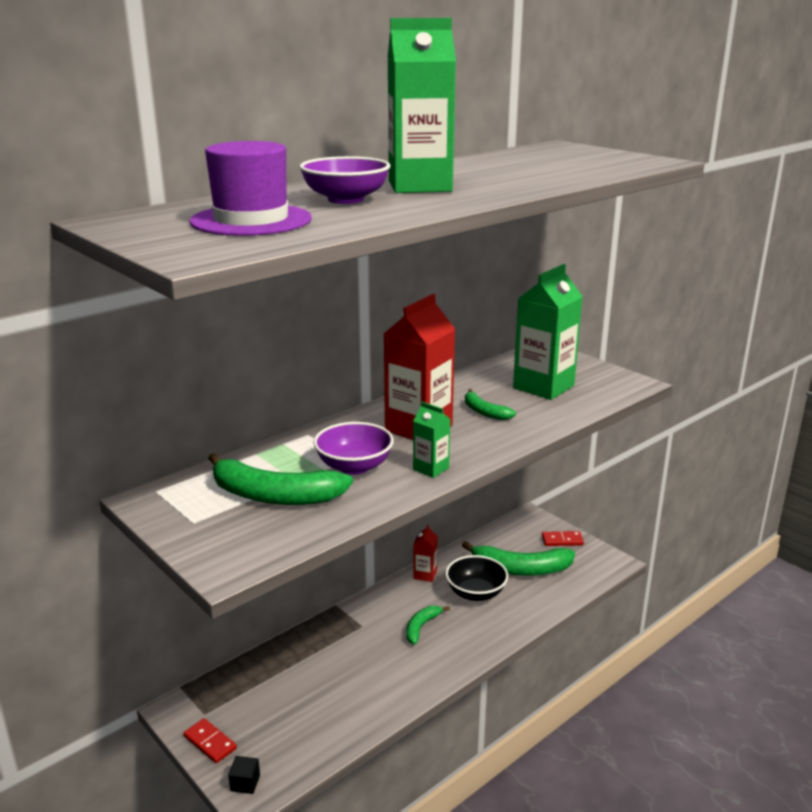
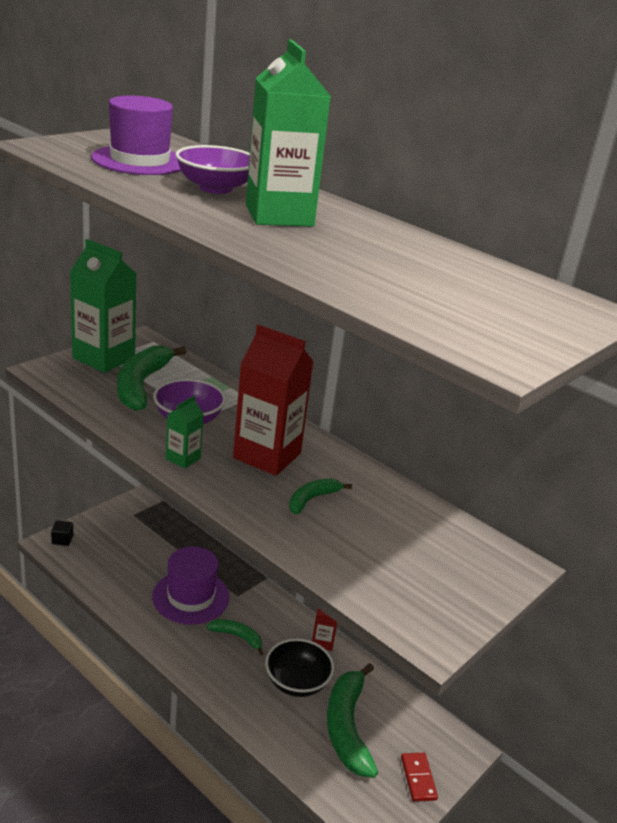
camera: 80 degrees right, 5 degrees up
red domino [184,718,237,763] -> none
green carton [513,264,583,400] -> green carton moved to [70,239,136,373]
none -> purple hat [152,546,229,624]

